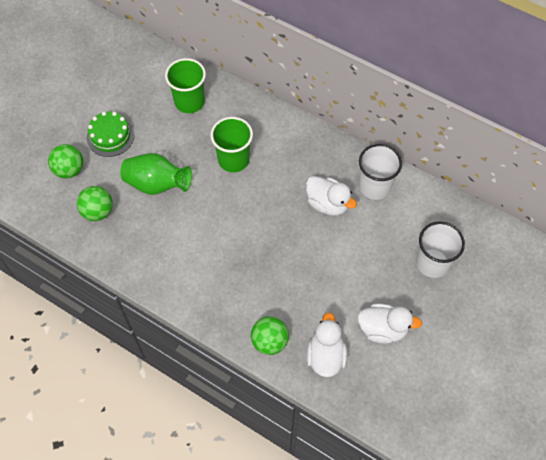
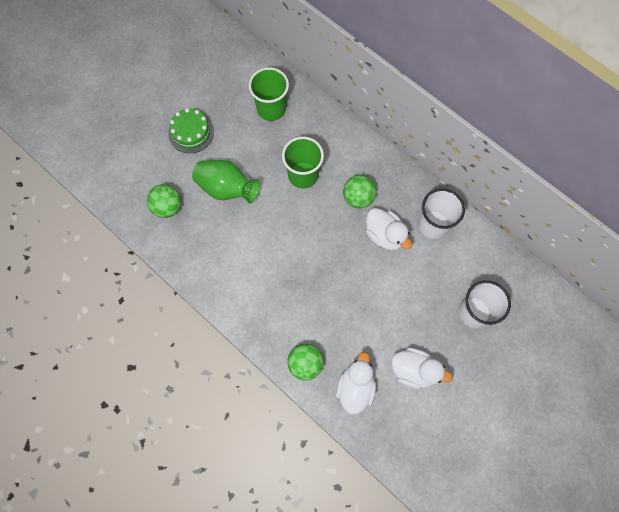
camera: 10 degrees right, 10 degrees up
green ball [48,144,83,178] -> green ball moved to [343,175,377,209]

